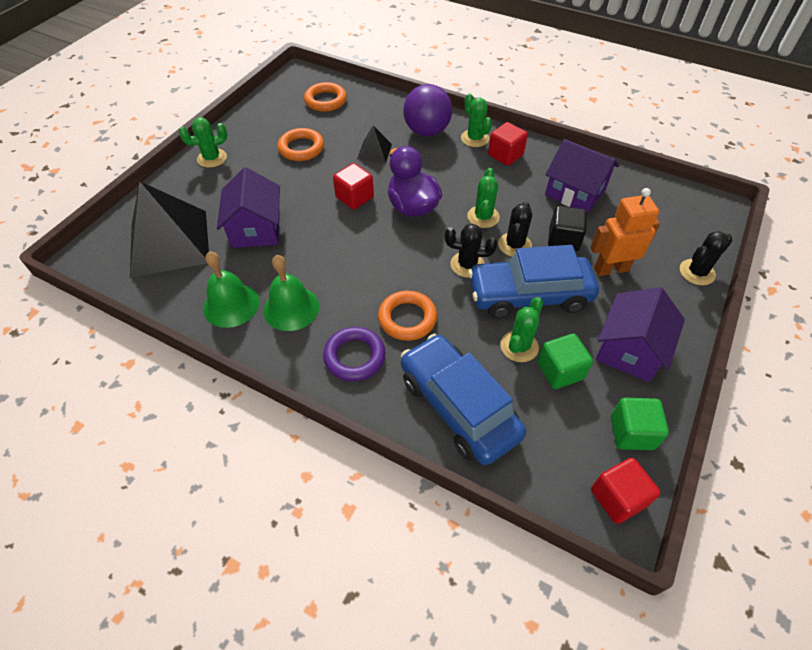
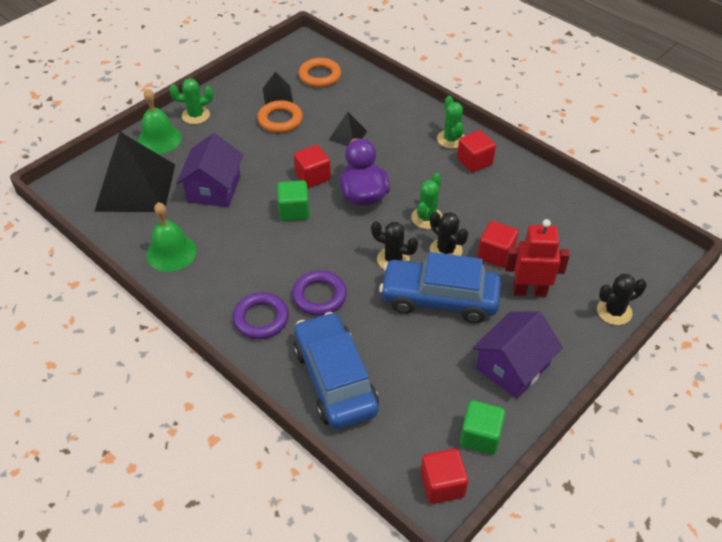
camera: 15 degrees right, 5 degrees down
green bell [263,255,319,331] -> green bell moved to [137,88,182,154]
orange ring [378,291,437,341] -> purple ring [292,270,347,316]
purple ball [403,84,452,136] -> none
black cactus [498,202,532,257] -> black cactus turned 75 degrees counterclockwise [430,212,468,256]
green cactus [500,297,543,362] -> none
green cube [537,334,593,389] -> green cube moved to [277,180,309,221]
purple house [545,139,619,214] -> none
black cube [548,206,587,251] -> red cube [477,221,519,268]
orange robot [590,188,660,276] -> red robot [505,219,570,297]
none -> black pyramid [263,71,293,105]

